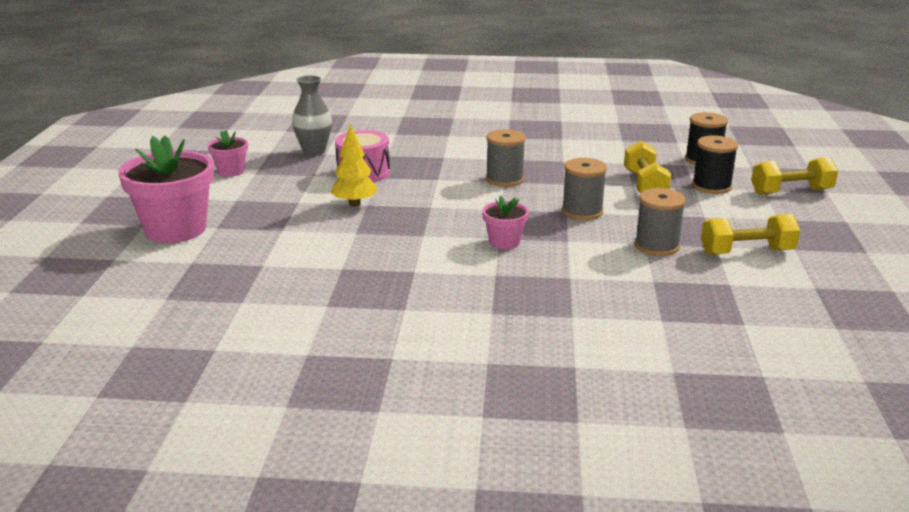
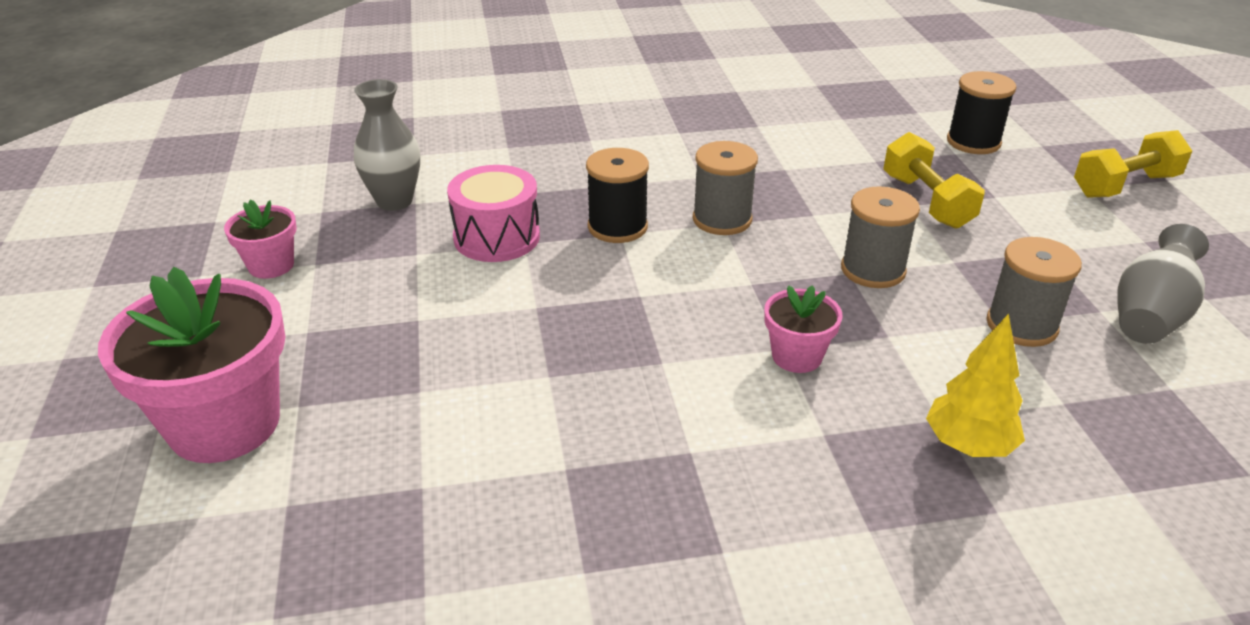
camera: 15 degrees left, 10 degrees up
yellow tree [330,123,378,207] -> yellow tree moved to [926,314,1025,457]
black spool [692,135,738,194] -> black spool moved to [586,148,649,243]
yellow dumbbell [701,214,800,255] -> grey vase [1117,224,1209,344]

